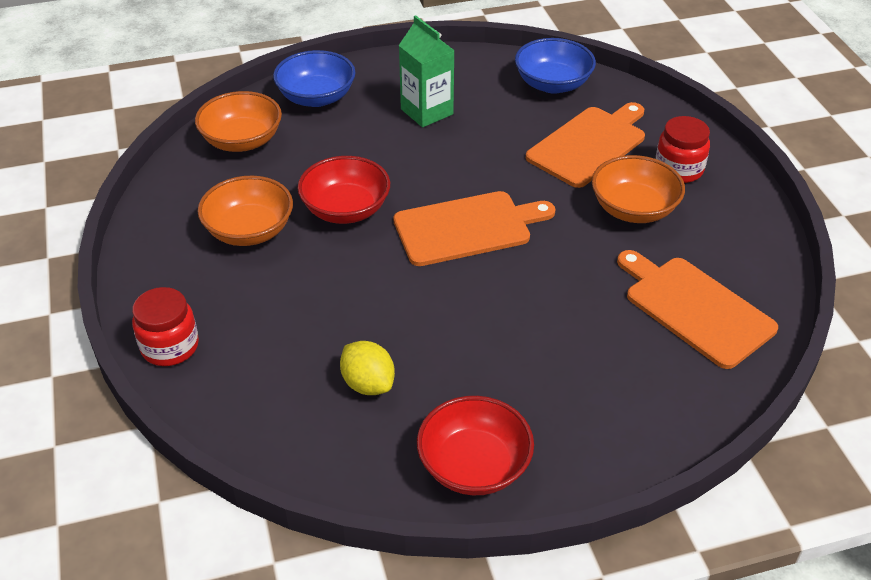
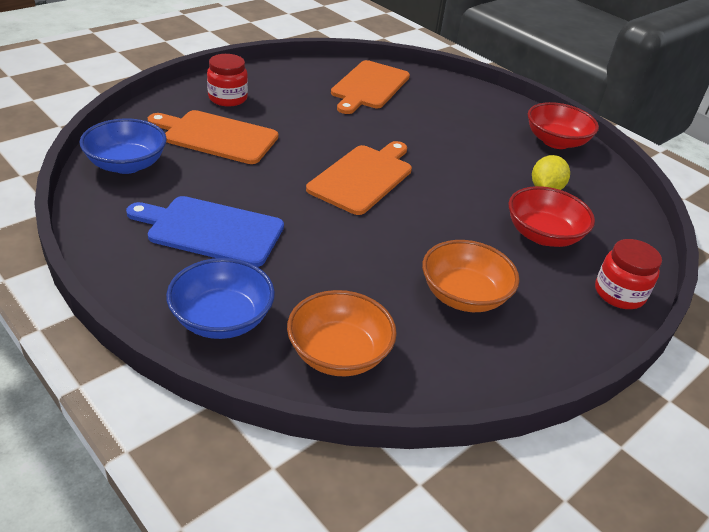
camera: 120 degrees left, 5 degrees down
red bowl [298,156,390,224] -> red bowl moved to [509,186,595,247]
orange cutting board [393,191,556,266] -> orange cutting board turned 75 degrees clockwise [306,141,412,215]
green carton [399,15,455,127] -> blue cutting board [126,196,284,267]
orange bowl [592,155,685,223] -> none

